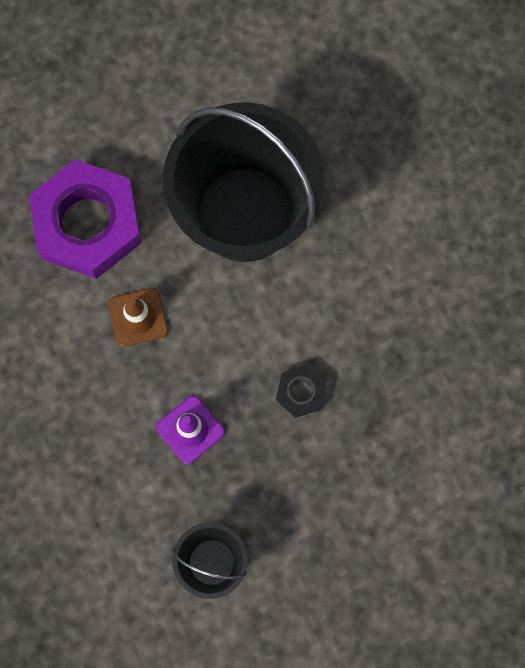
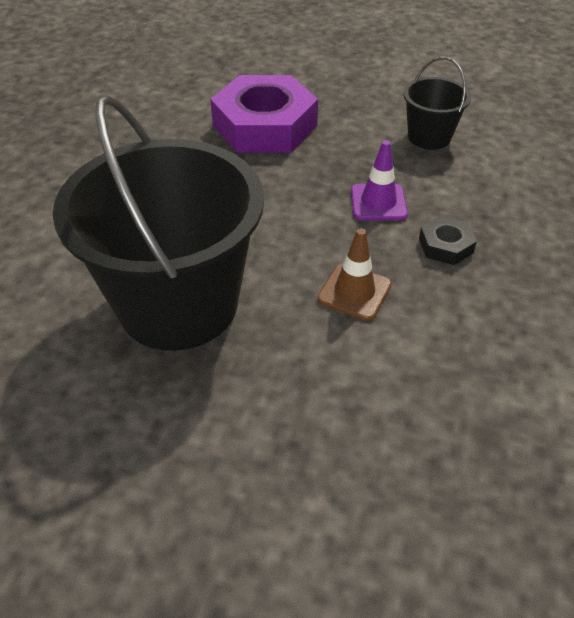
camera: 140 degrees left, 30 degrees down
purple nut [29,159,142,279] -> purple nut moved to [210,75,318,152]
black nut [276,365,326,418] -> black nut moved to [419,216,477,265]

